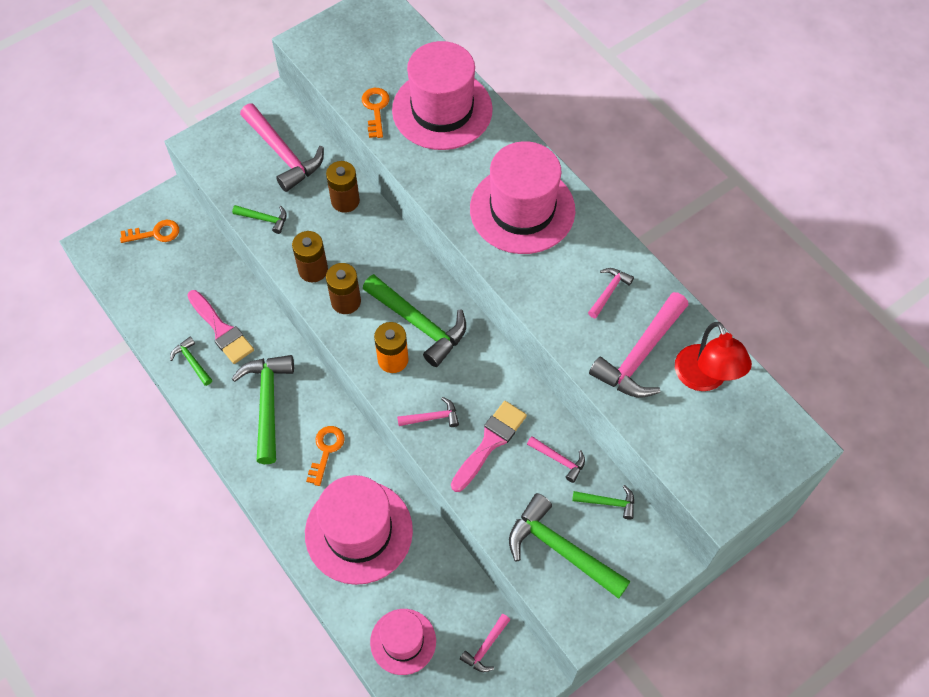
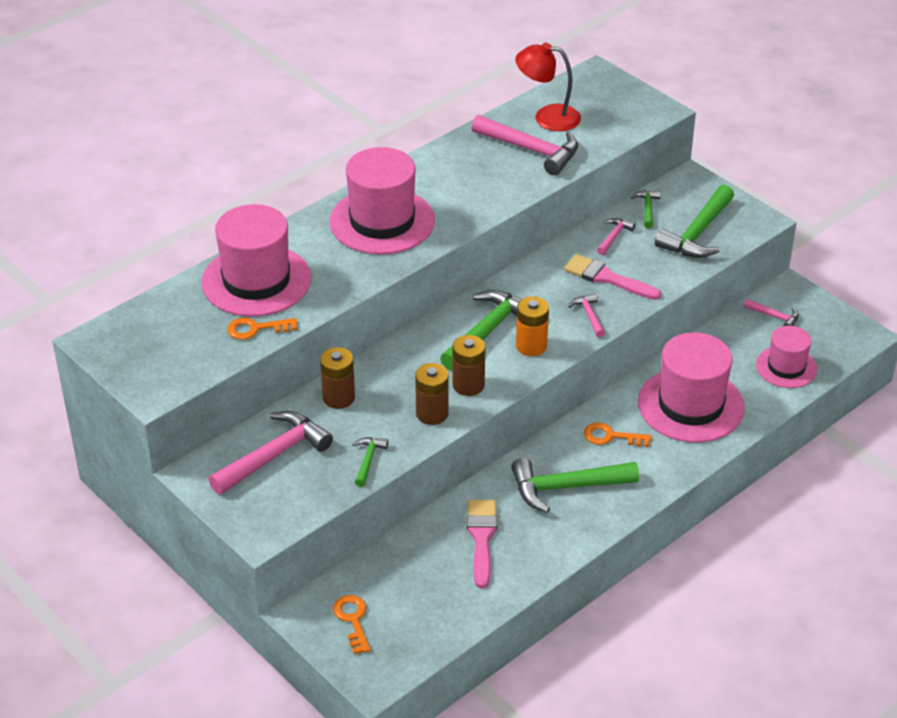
camera: 95 degrees left, 20 degrees down
green hammer [170,337,212,386] -> none
pink brush [187,290,254,364] -> pink brush turned 45 degrees counterclockwise [467,500,497,588]
pink hammer [588,268,634,319] -> none
red lamp [675,322,752,391] -> red lamp turned 150 degrees counterclockwise [515,42,581,131]

